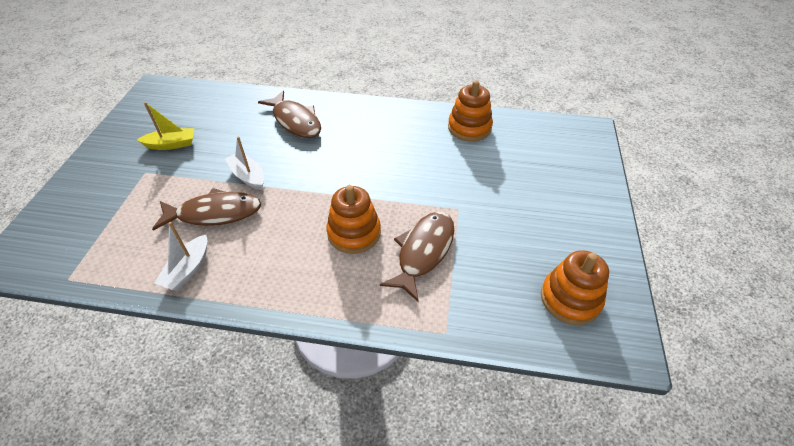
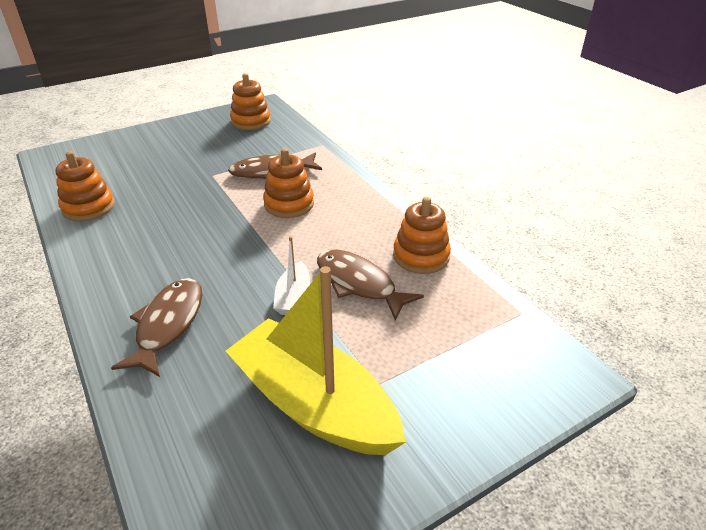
camera: 130 degrees left, 10 degrees down
yellow boat [137,102,194,150] -> yellow boat [226,266,406,455], size x2.25
white boat [154,222,207,291] -> orange stacking toy [393,197,451,274]

